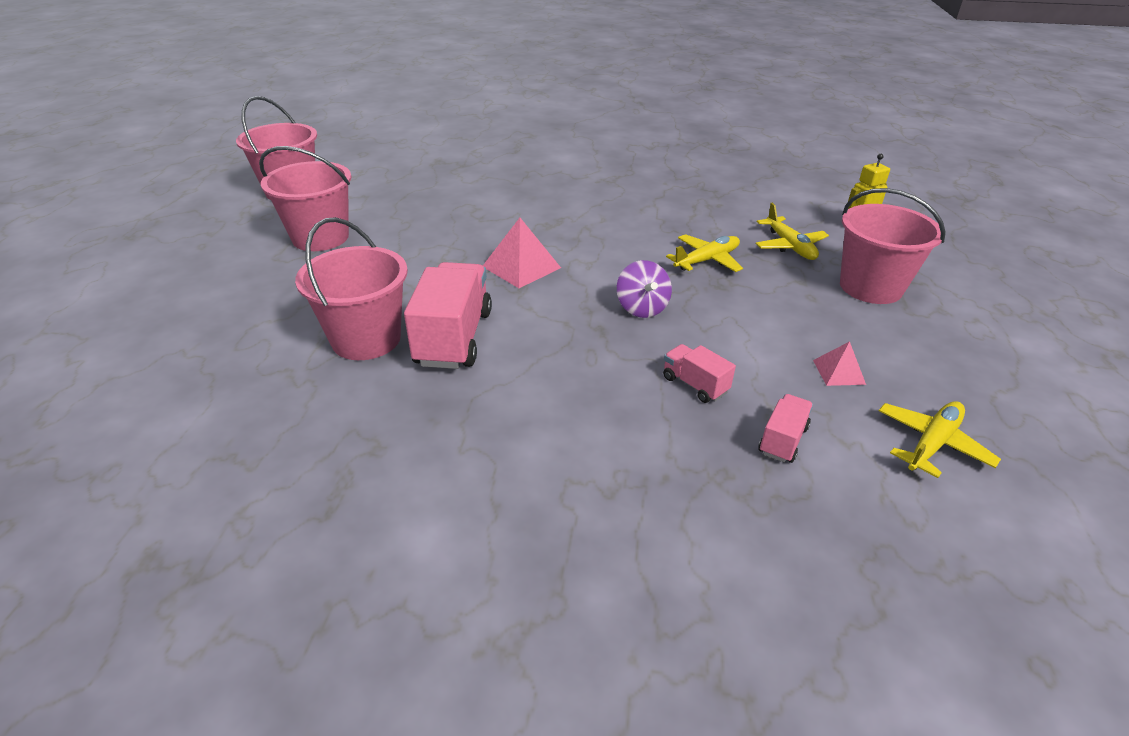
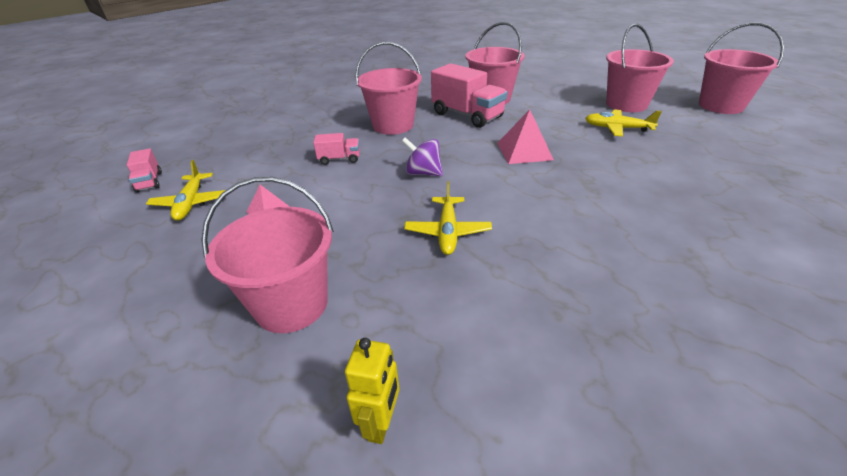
camera: 130 degrees right, 0 degrees up
yellow plane [756,203,829,260] -> yellow plane moved to [585,109,662,137]
pink truck [758,394,813,463] -> pink truck moved to [127,148,162,193]
none -> pink bucket [355,42,422,135]

